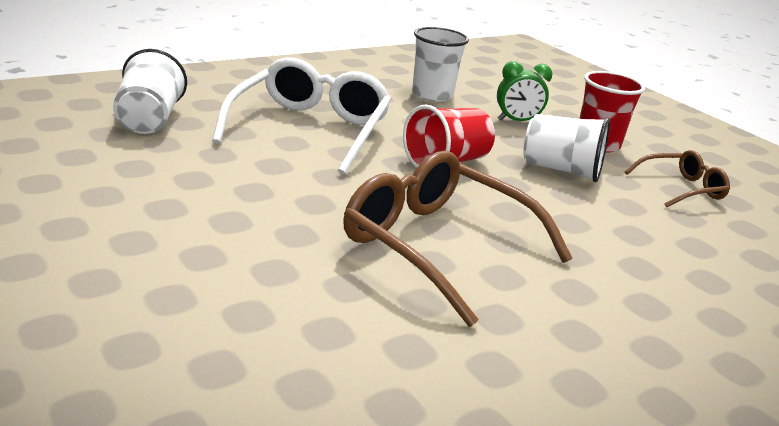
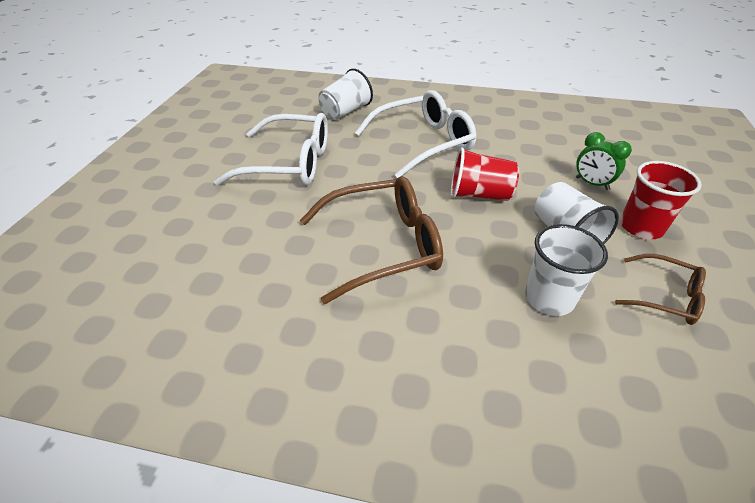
camera: 50 degrees right, 15 degrees up
brown glasses [343,151,572,327] -> brown glasses turned 75 degrees clockwise [300,176,443,304]
white cup [412,27,469,102] -> white cup moved to [525,224,608,316]
none -> white glasses [214,113,328,186]

